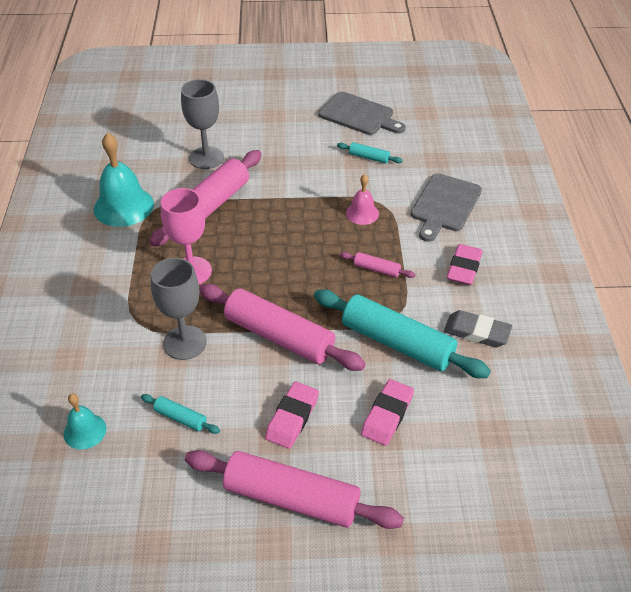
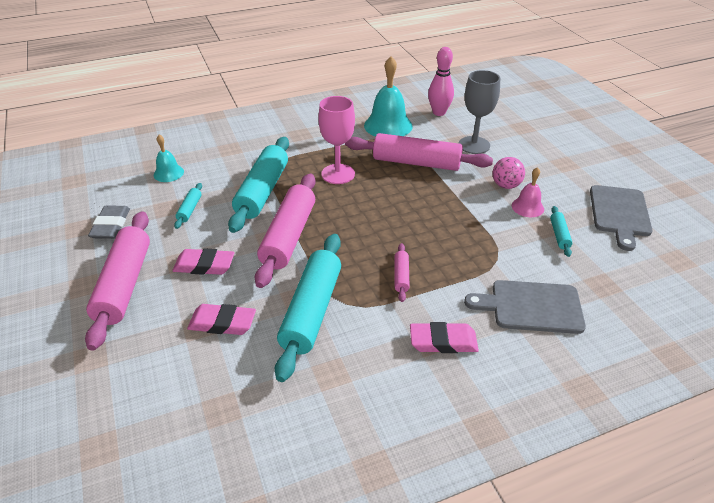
camera: 70 degrees right, 5 degrees down
grey goblet [151,258,207,360] -> turquoise rolling pin [228,137,289,233]
pink bell [346,174,379,225] -> pink bell moved to [512,167,544,217]
grey eraser [444,310,512,347] -> grey eraser moved to [88,205,130,239]
none -> pink bowling pin [428,47,454,116]
none -> pink ball [492,157,525,189]

